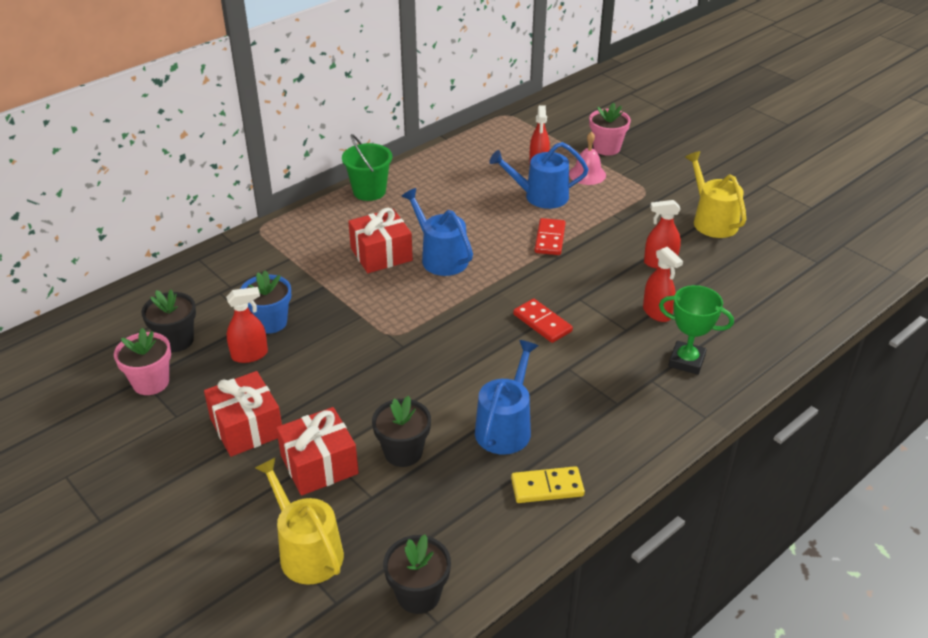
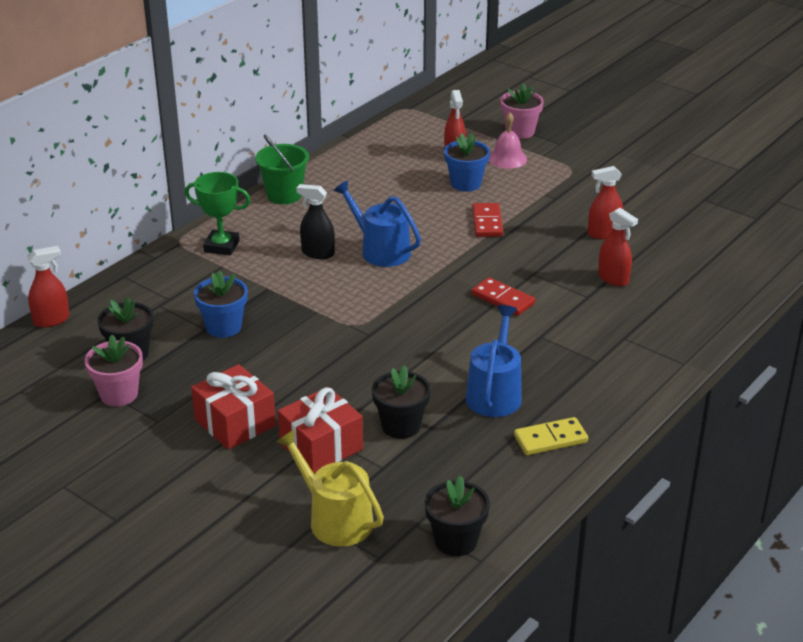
camera: 10 degrees left, 5 degrees down
red spray bottle [226,287,268,363] -> red spray bottle moved to [28,246,70,328]
red gift [348,208,413,273] -> black spray bottle [297,184,335,259]
blue watering can [489,142,589,209] -> blue flower pot [444,133,490,192]
green trophy [659,285,734,375] -> green trophy moved to [185,172,251,255]
yellow watering can [685,151,746,238] -> none

